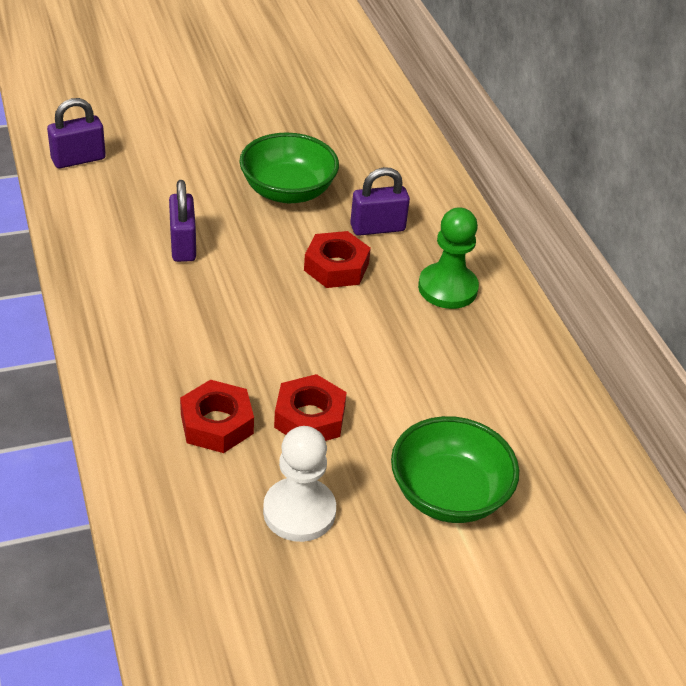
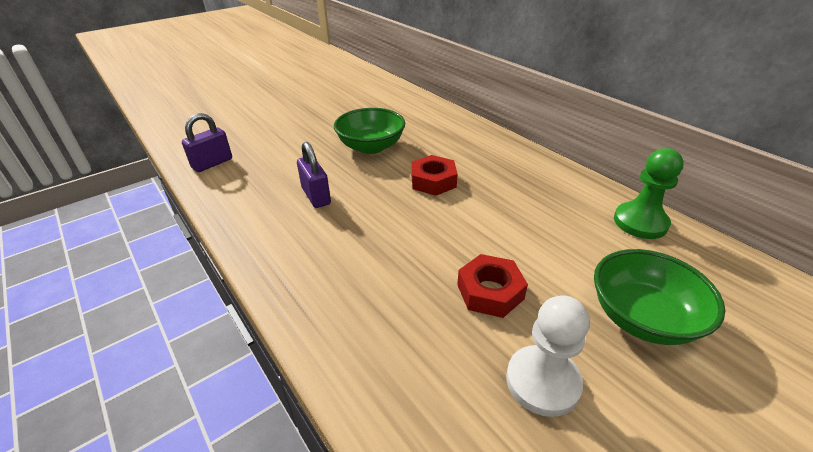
camera: 15 degrees left, 5 degrees down
red nut [180,380,254,453] -> none
purple padlock [350,167,410,236] -> none
green pawn [418,207,479,309] -> green pawn moved to [614,148,684,239]

